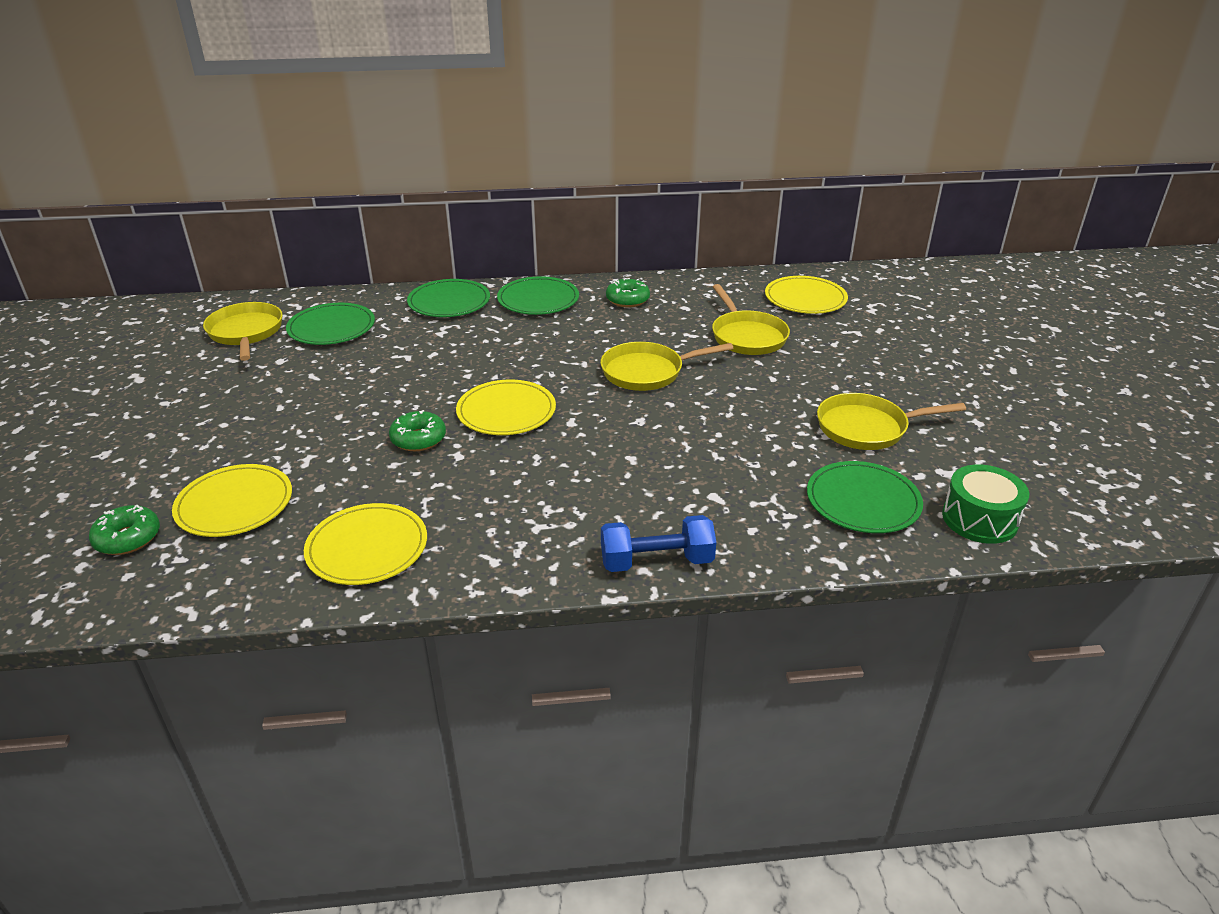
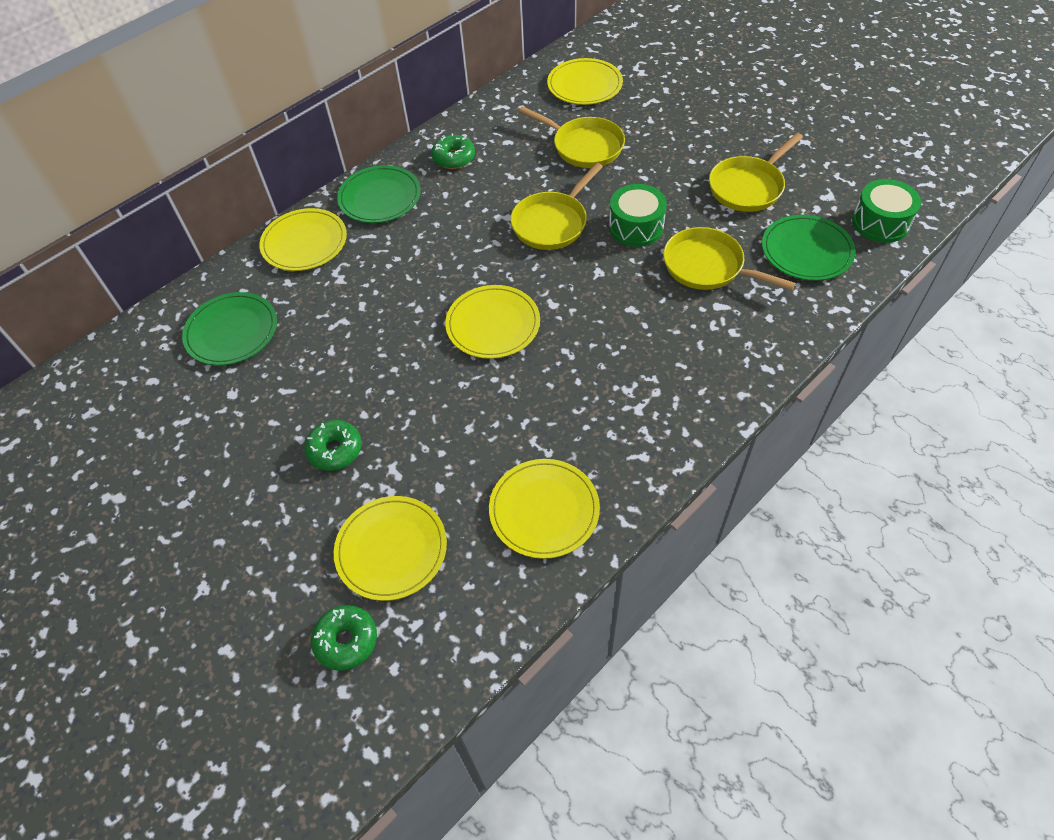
camera: 35 degrees left, 20 degrees up
yellow pan [203,302,283,361] -> yellow pan moved to [663,227,796,290]
green donut [389,410,446,451] -> green donut moved to [304,420,362,471]
green plate [407,279,490,317] -> yellow plate [260,208,347,271]
blue dumbbell [601,515,716,572] -> none
none -> green drum [609,184,667,247]

